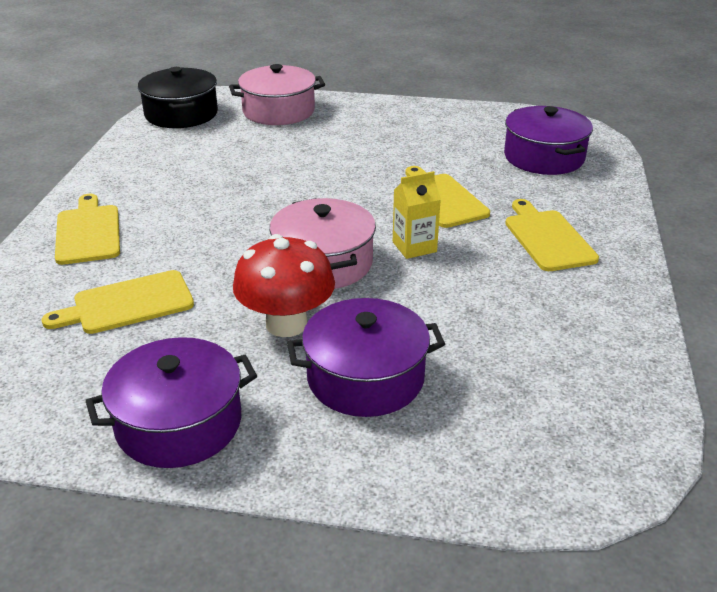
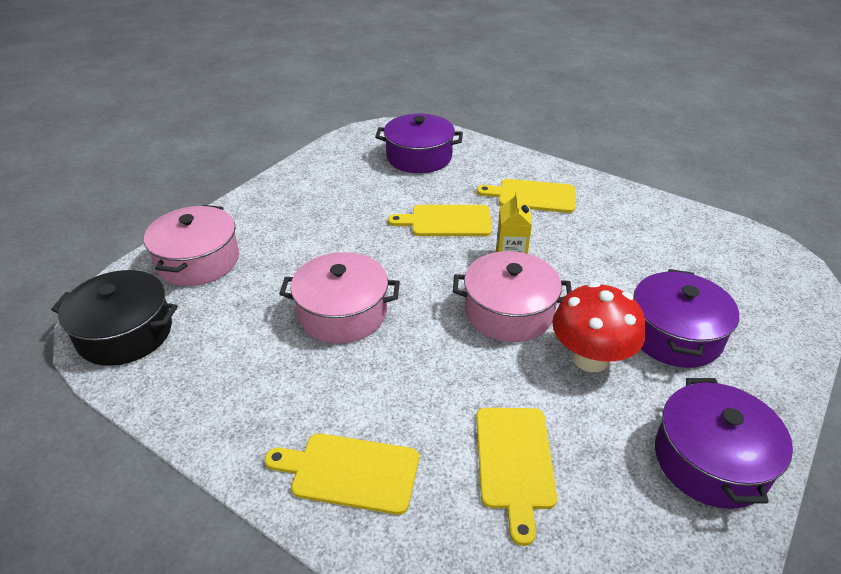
camera: 65 degrees left, 5 degrees up
none -> pink pot [279,252,400,343]

